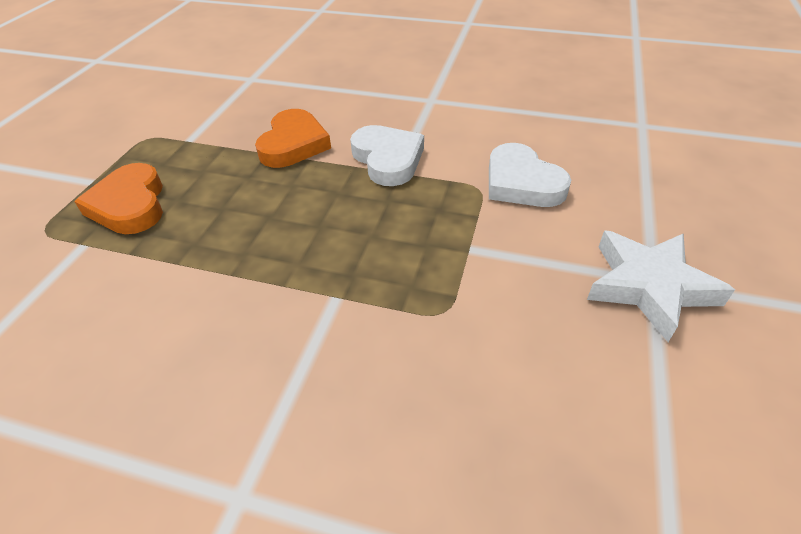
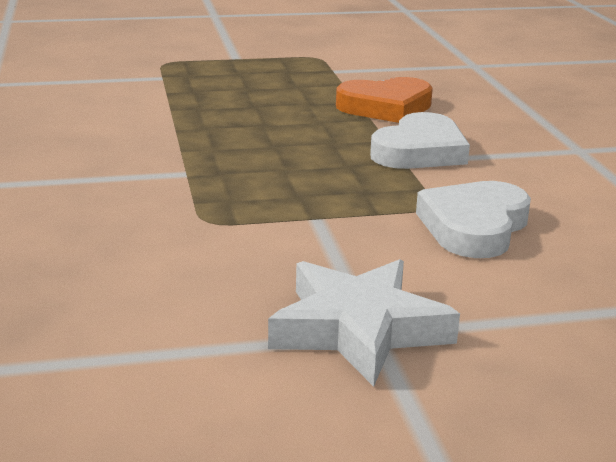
camera: 60 degrees right, 20 degrees down
orange heart [74,163,163,234] -> none

